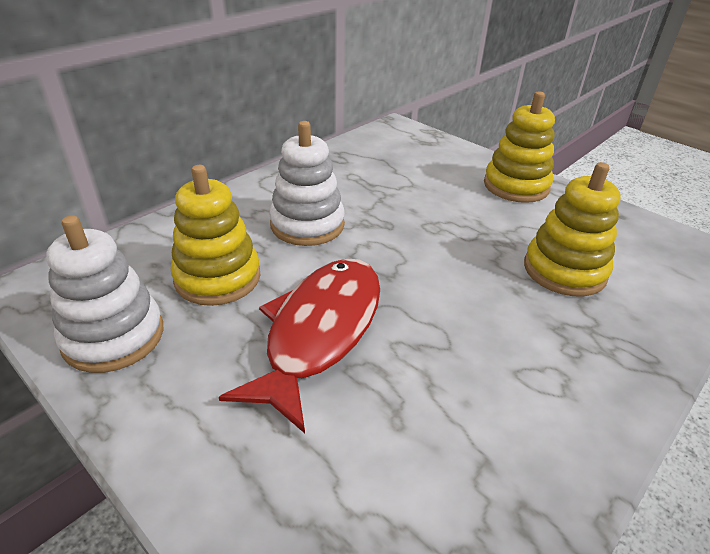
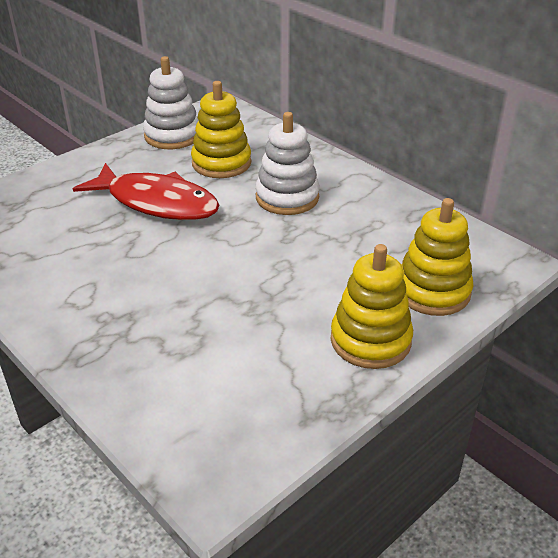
camera: 95 degrees right, 0 degrees up
yellow stacking toy [524,162,621,297] -> yellow stacking toy moved to [401,198,473,316]

